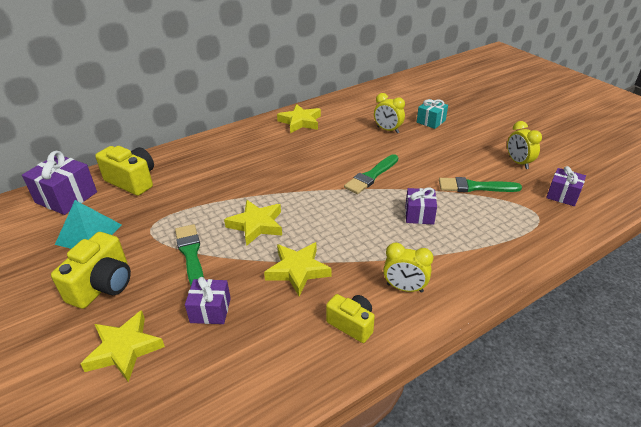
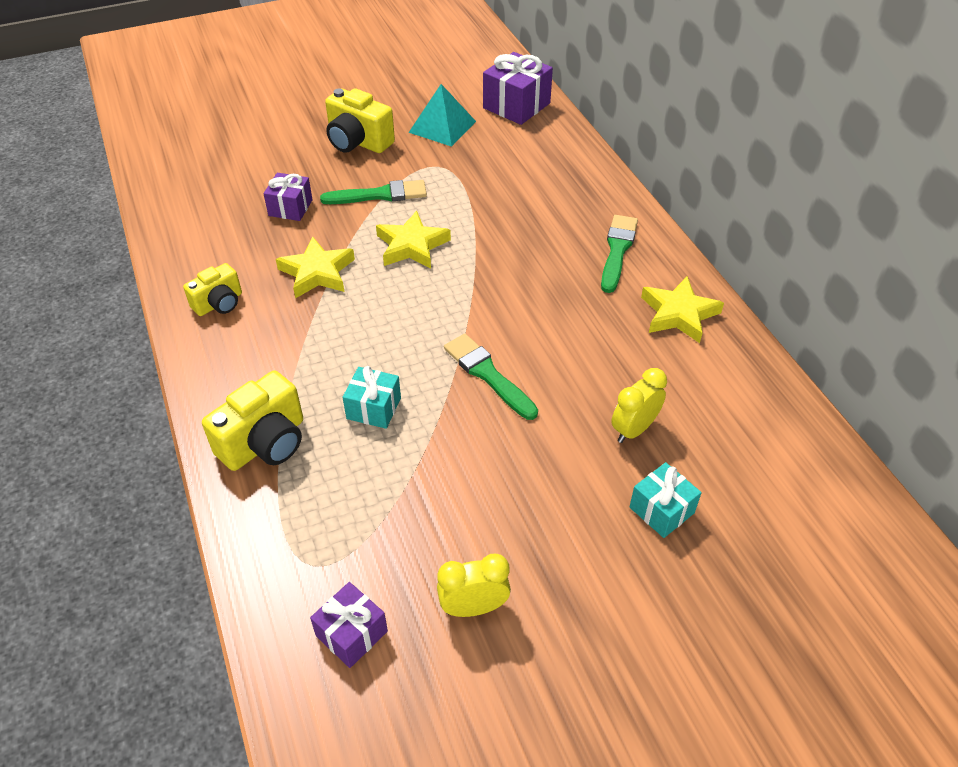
camera: 100 degrees right, 10 degrees up
yellow star [81,310,165,382] -> none
yellow camera [95,146,154,196] -> yellow camera moved to [202,371,303,471]
yellow clock [383,243,433,293] -> none
purple gift [405,187,437,225] -> turquoise gift [343,366,401,429]
green brush [439,177,522,192] -> green brush moved to [601,215,638,293]

